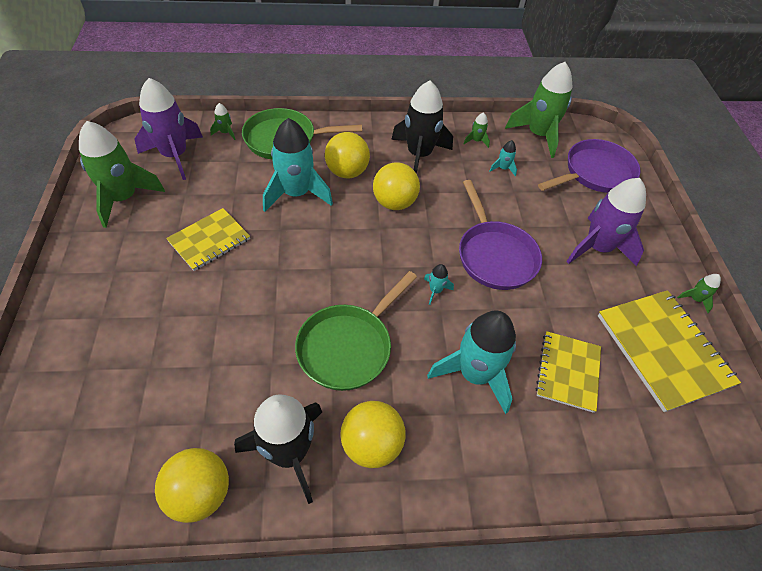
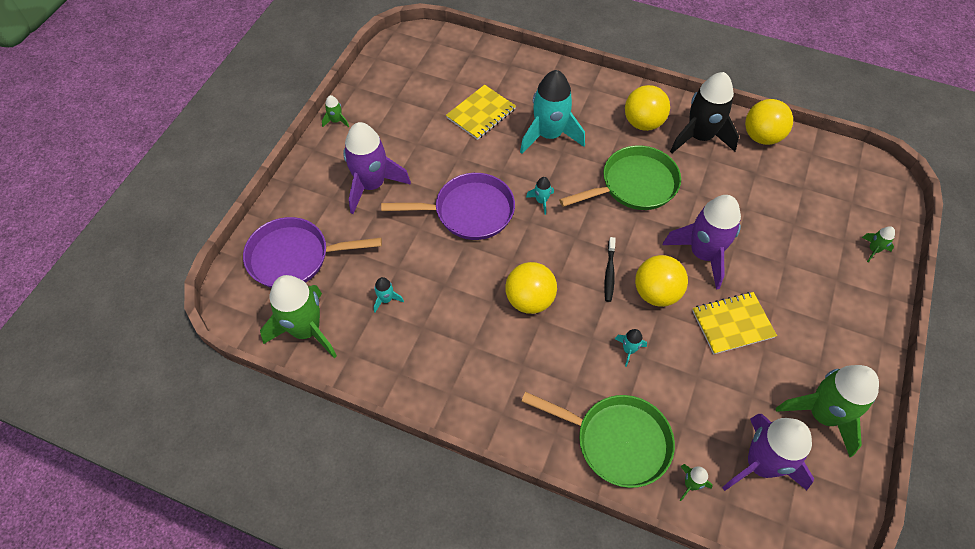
camera: 150 degrees left, 5 degrees up
turquoise rocket [263,118,333,212] -> turquoise rocket [615,329,647,367], size x0.42
yellow ball [325,132,370,178] -> yellow ball moved to [635,255,688,307]
black rocket [391,80,453,174] -> none
purple pan [459,180,542,290] -> purple pan turned 75 degrees clockwise [381,173,515,240]
green rocket [464,112,490,148] -> green rocket moved to [862,226,895,262]
yellow notebook [598,290,741,412] -> none
none -> black toothbrush [604,237,616,302]
none -> purple rocket [663,195,741,290]

